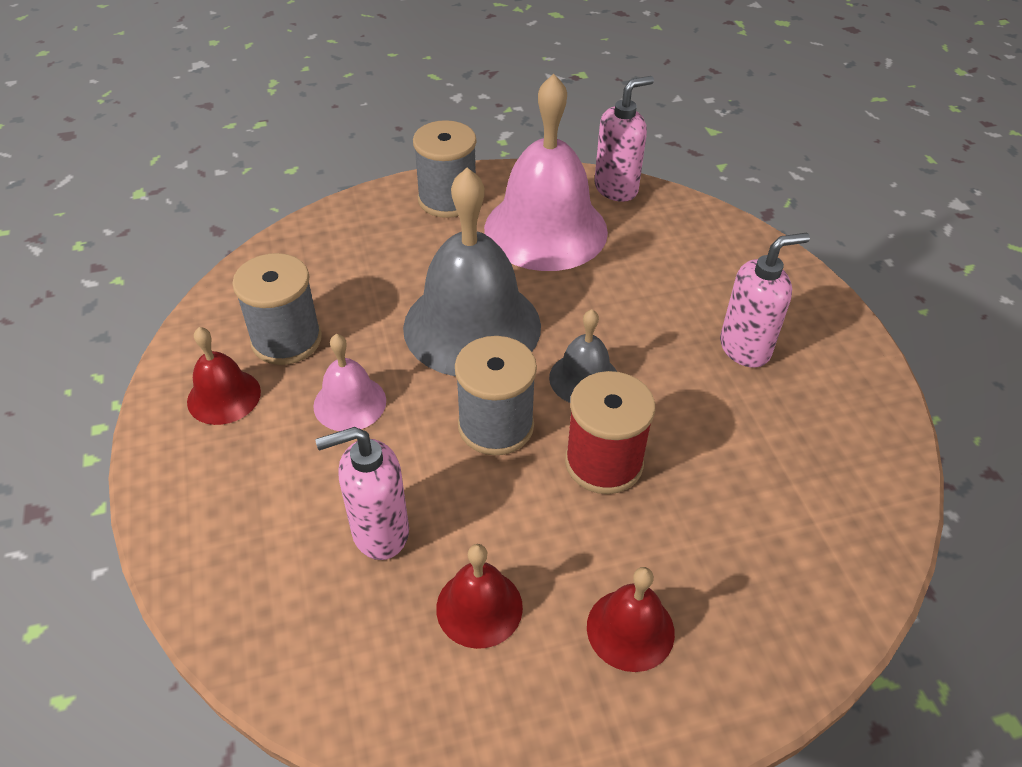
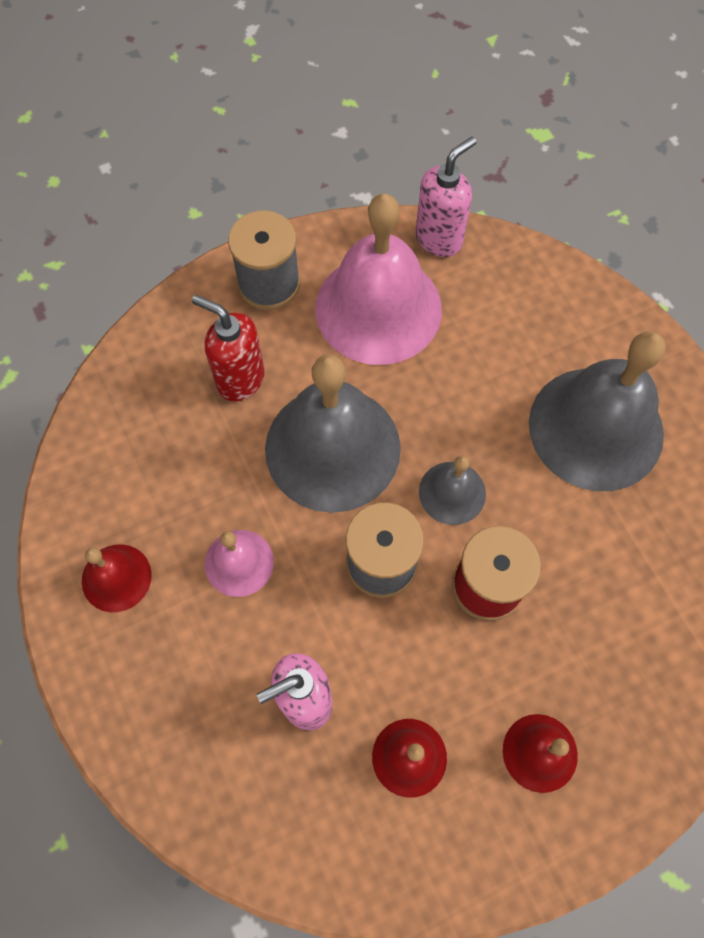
camera: 10 degrees left, 20 degrees up
grey spool [232,253,322,365] -> none
pink soap dispenser [720,233,810,368] -> grey bell [529,331,666,491]
none -> red soap dispenser [192,295,265,402]

